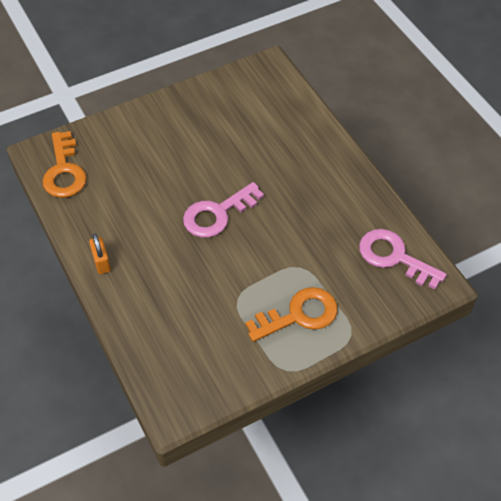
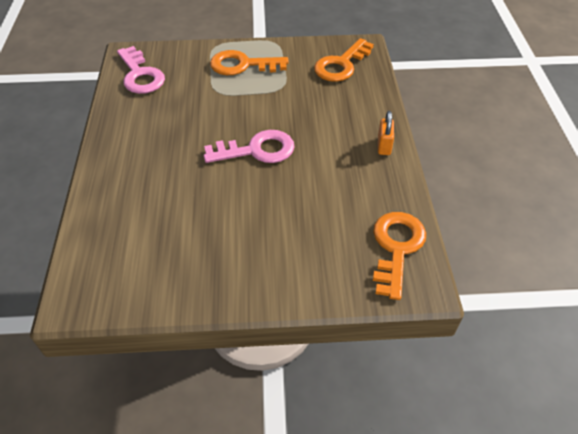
camera: 155 degrees left, 5 degrees down
none -> orange key [314,38,374,82]

